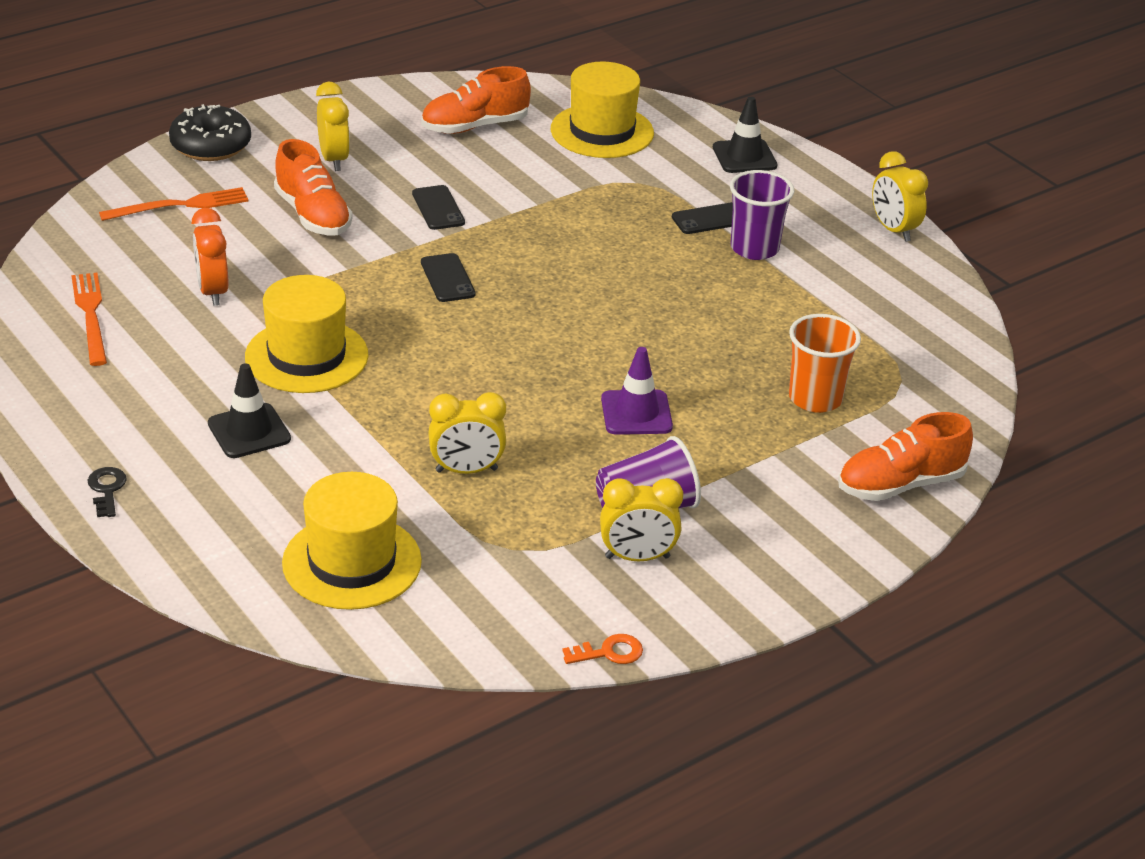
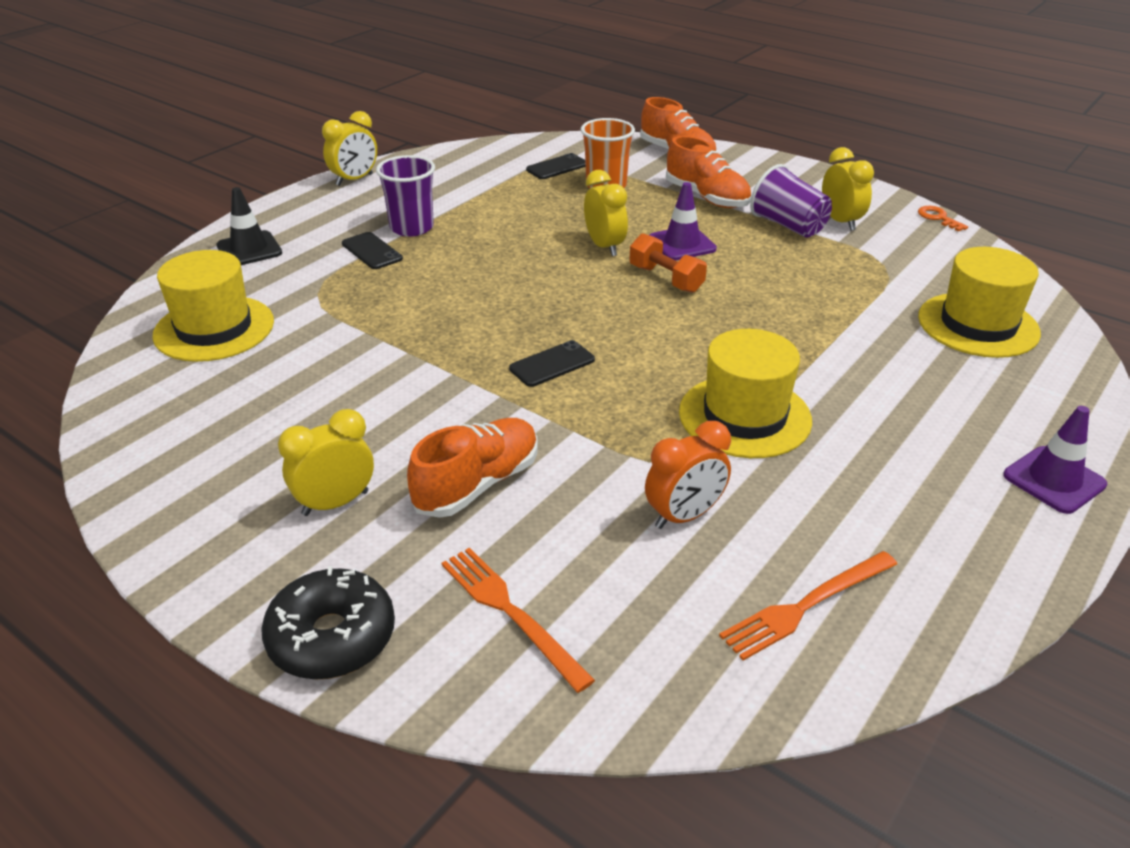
camera: 105 degrees left, 0 degrees up
black key [88,467,127,517] -> purple traffic cone [1003,406,1107,514]
black traffic cone [208,363,291,458] -> none
black phone [412,185,465,230] -> black phone moved to [526,153,585,179]
orange shoe [421,66,531,134] -> orange shoe moved to [666,136,751,208]
yellow clock [428,392,506,474] -> yellow clock moved to [584,170,628,256]
none -> orange dumbbell [629,233,707,293]

